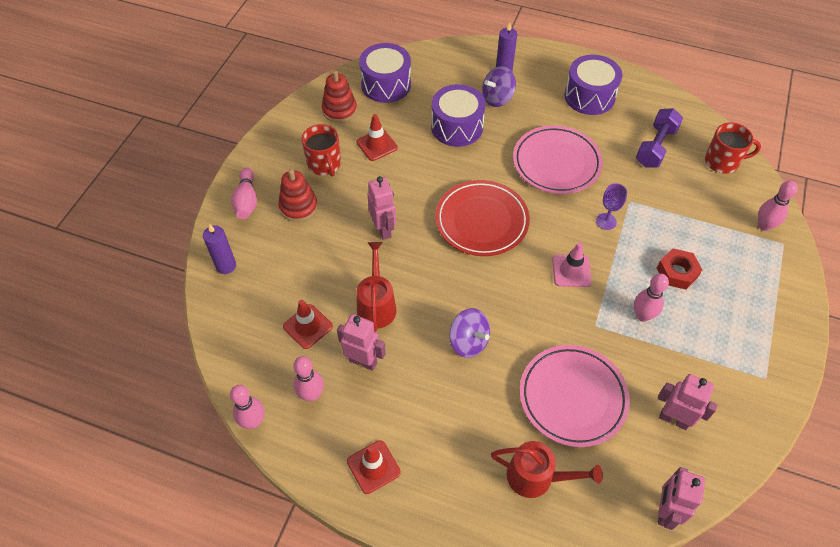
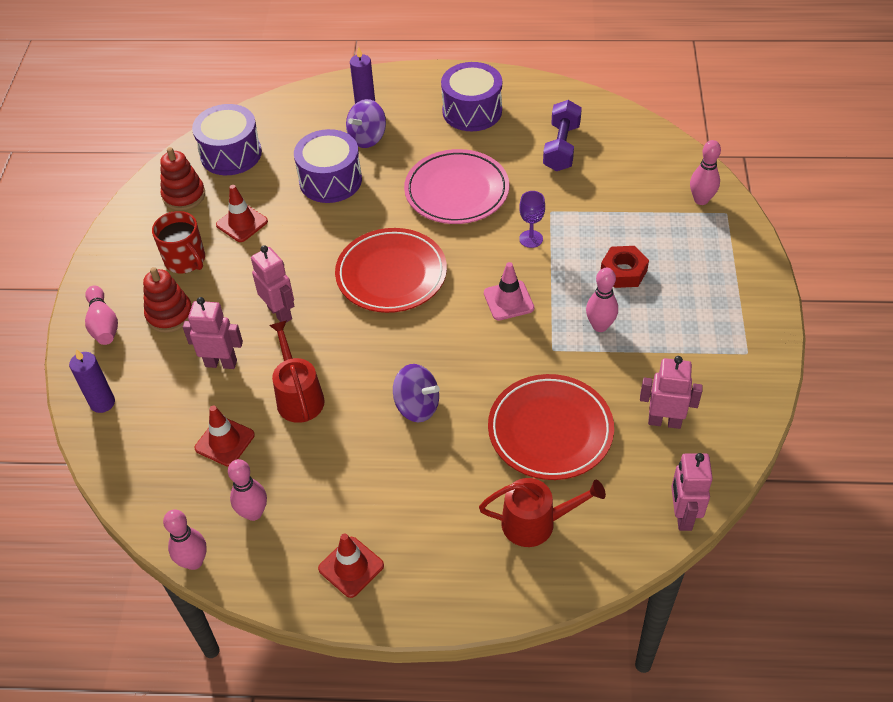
camera: 15 degrees left, 5 degrees down
pink robot [337,314,386,371] -> pink robot moved to [183,297,243,369]
pink plate [520,345,630,447] -> red plate [488,374,614,480]
red mug [705,122,761,174] -> none

